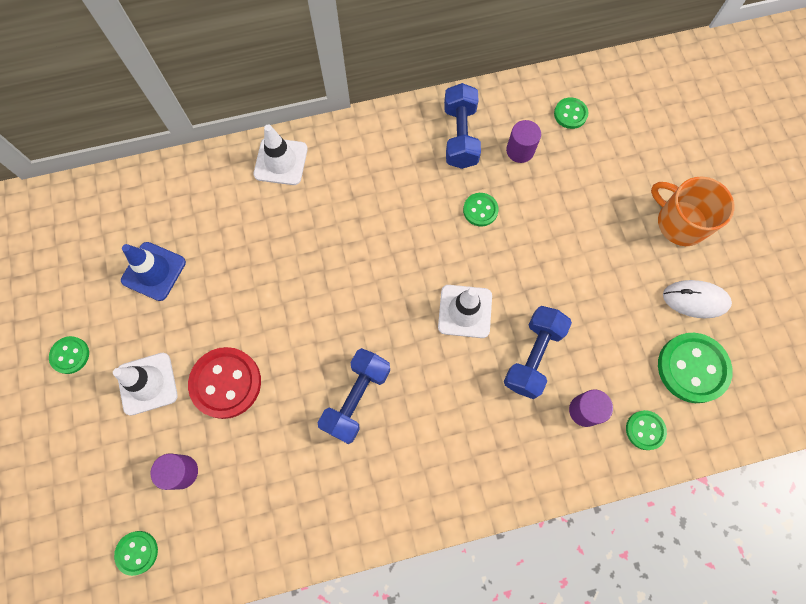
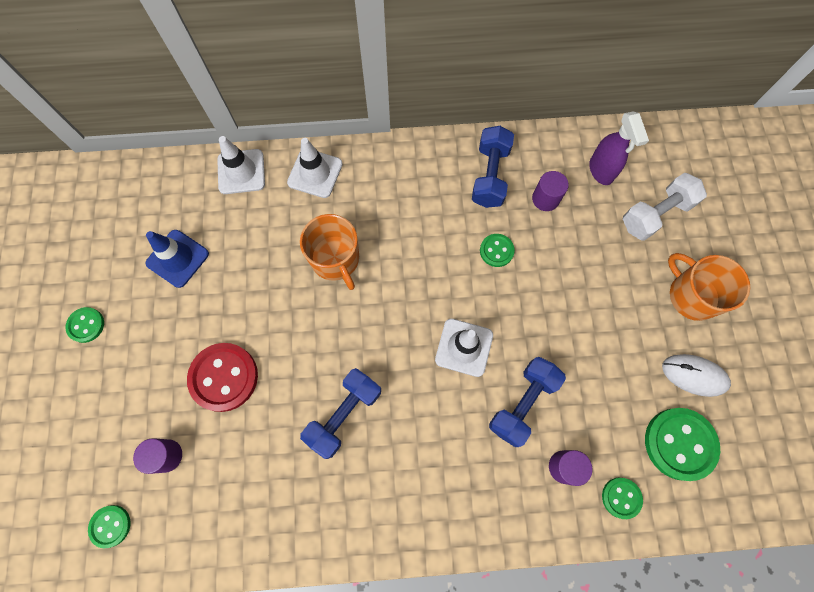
camera: 10 degrees right, 0 degrees up
white traffic cone [113,353,178,416] -> white traffic cone moved to [217,136,265,194]
green button [554,97,588,129] -> purple spray bottle [589,111,649,185]
none -> orange mug [300,214,359,290]
none -> white dumbbell [623,173,707,241]

